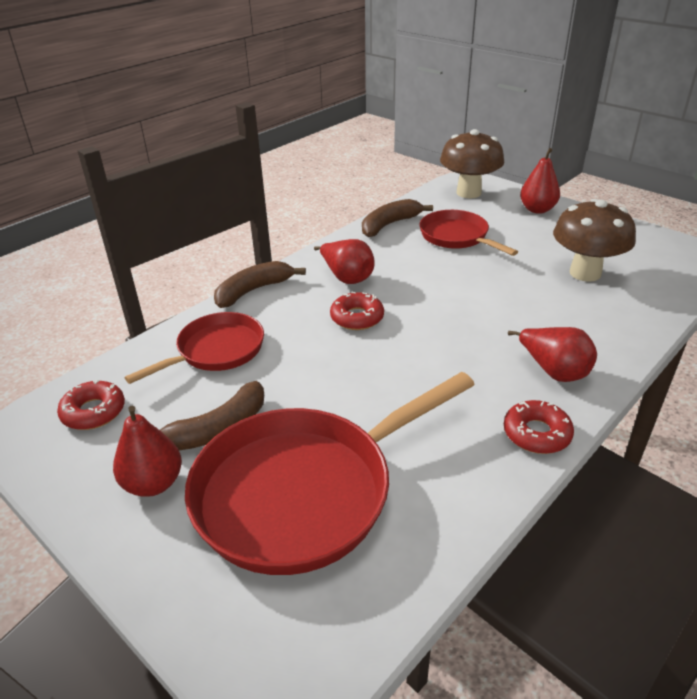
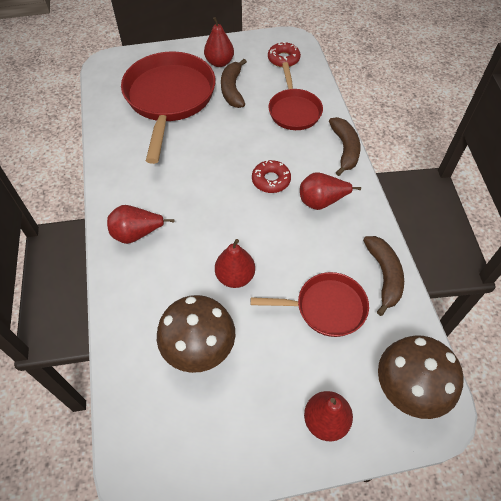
camera: 125 degrees right, 20 degrees up
red donut [504,400,574,454] -> none
none -> red pear [215,239,255,288]

